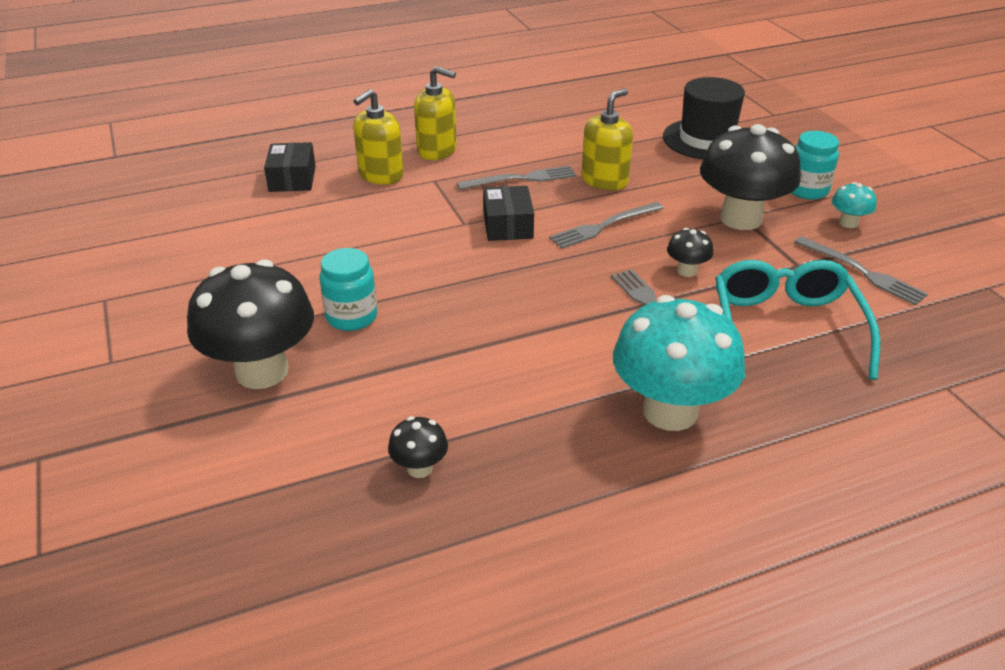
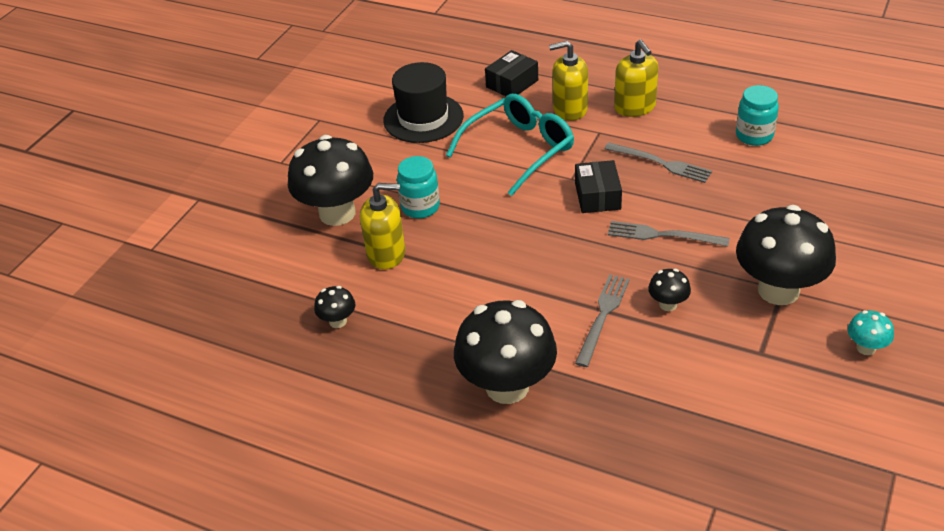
camera: 50 degrees right, 5 degrees up
black box [483,186,534,241] -> black box turned 45 degrees counterclockwise [575,160,622,213]
yellow soap dispenser [582,88,633,190] -> yellow soap dispenser moved to [360,183,406,269]
turquoise mushroom [613,295,745,431] -> black mushroom [454,300,557,404]
black hat [663,77,745,160] -> black hat moved to [383,62,464,143]
turquoise glasses [715,260,880,380] -> turquoise glasses moved to [446,94,574,196]
turquoise jar [791,131,839,200] -> turquoise jar moved to [736,85,779,146]
grey fork [794,236,928,305] -> none

